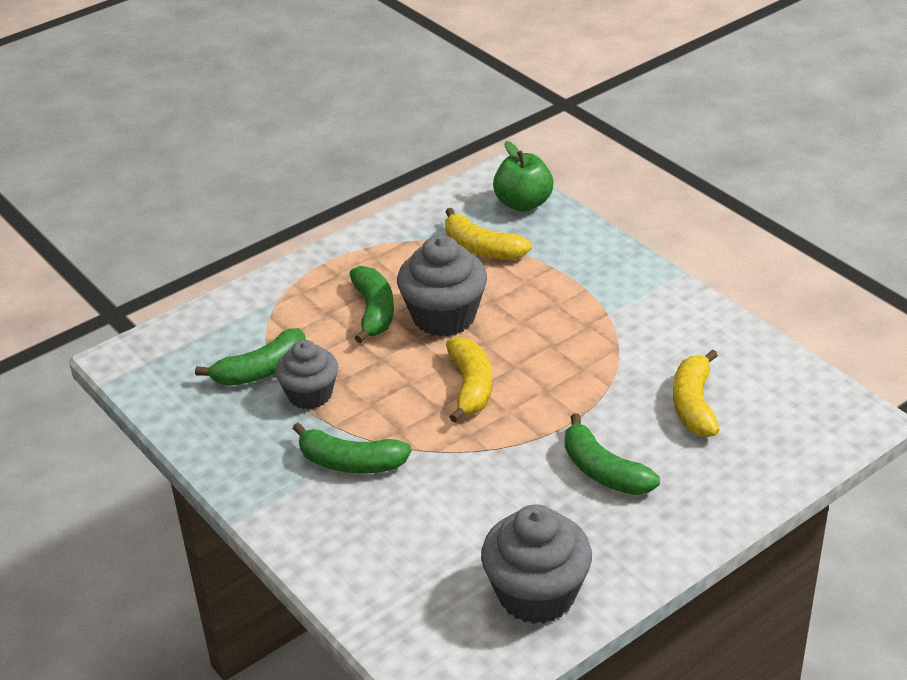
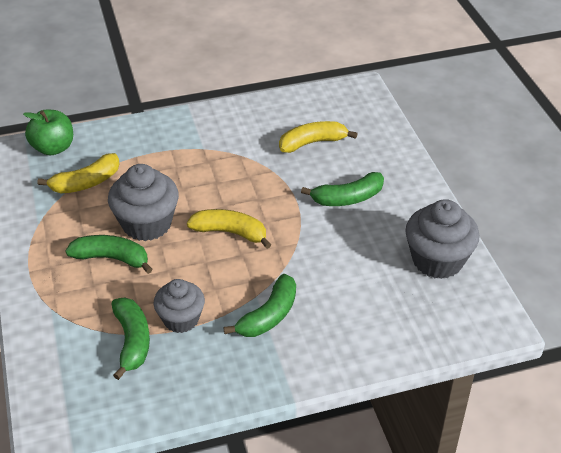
camera: 70 degrees left, 5 degrees up
yellow banana [673,349,720,437] -> yellow banana turned 135 degrees clockwise [279,121,358,153]

